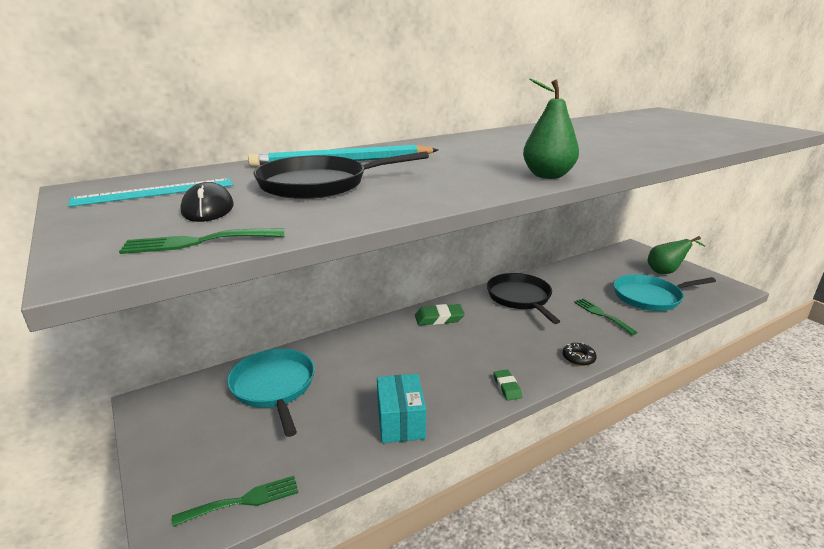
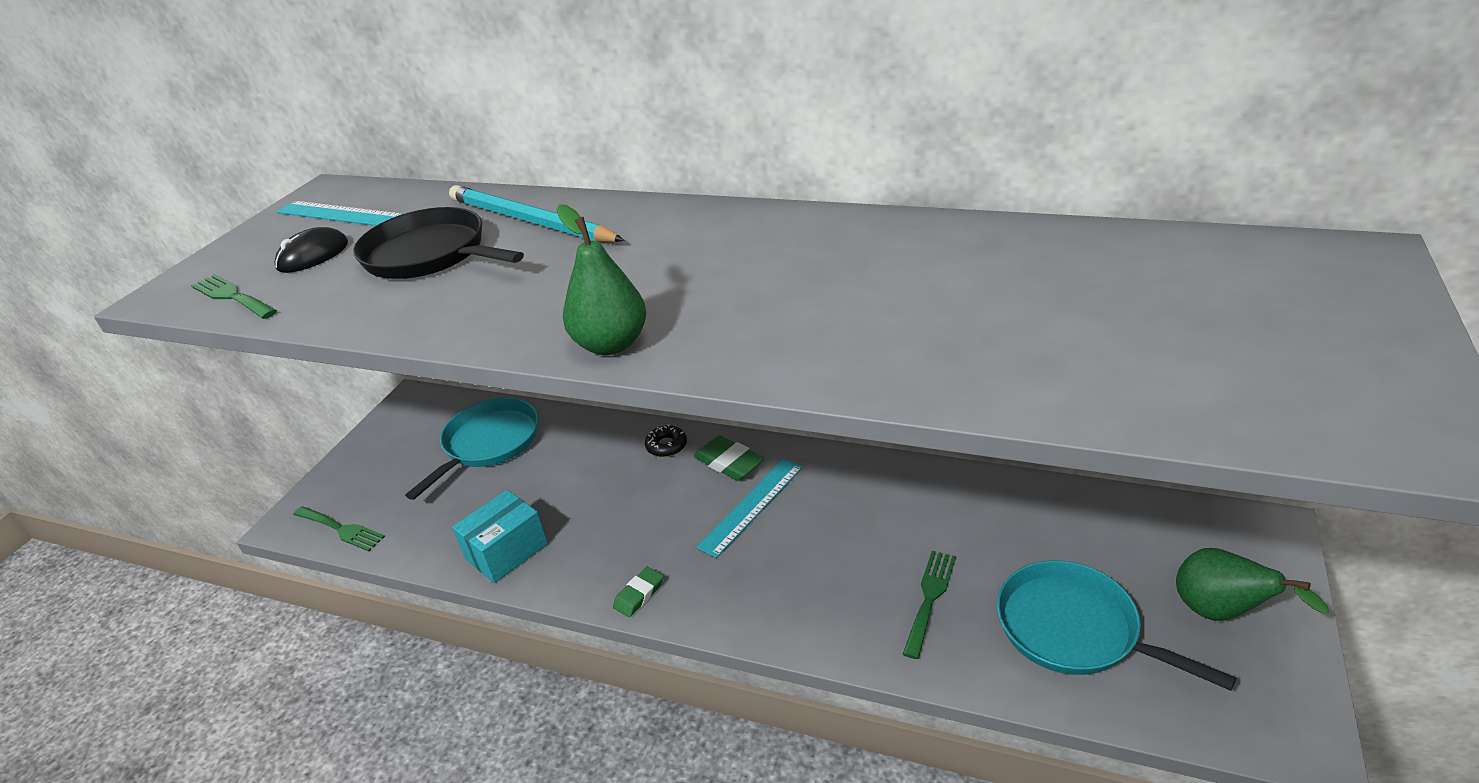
camera: 55 degrees right, 10 degrees up
black pan [487,273,560,324] -> none
black donut [563,343,597,366] -> black donut moved to [645,424,687,457]
none -> turquoise ruler [696,459,803,558]

